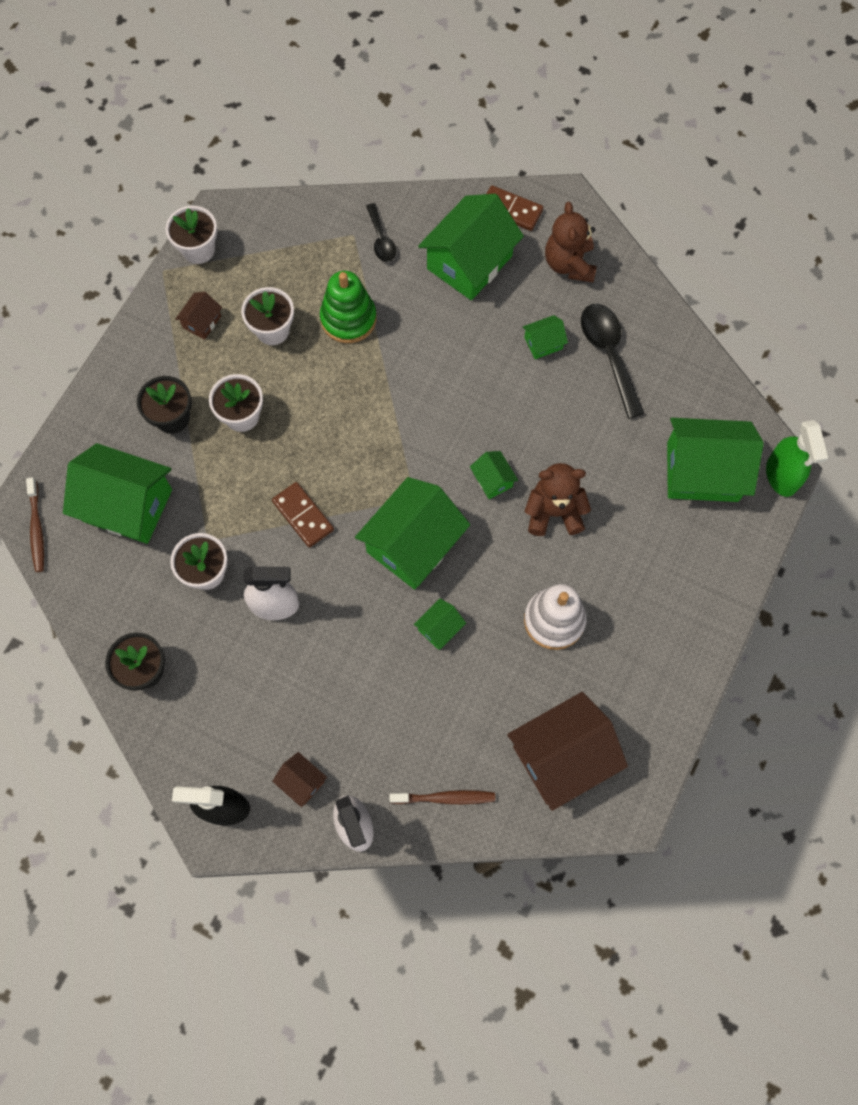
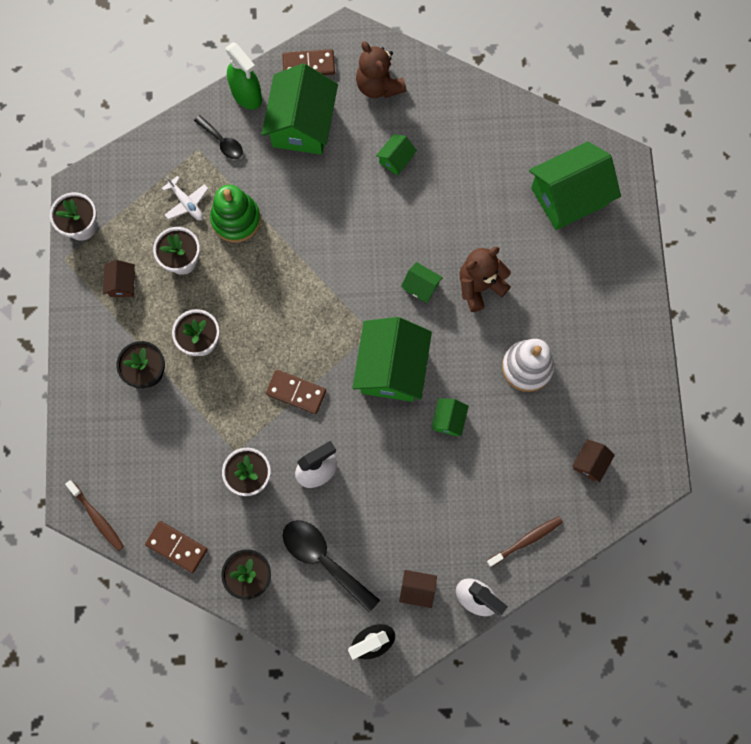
camera: 30 degrees left, 5 degrees up
green house [63,443,172,544] -> none
brown house [507,692,628,811] -> brown house [572,439,615,482], size x0.45
black spoon [581,303,644,419] -> black spoon moved to [283,520,380,612]
green spray bottle [766,420,828,497] -> green spray bottle moved to [226,42,262,110]
none -> brown domino [145,521,208,573]
none -> white plane [162,176,208,220]

